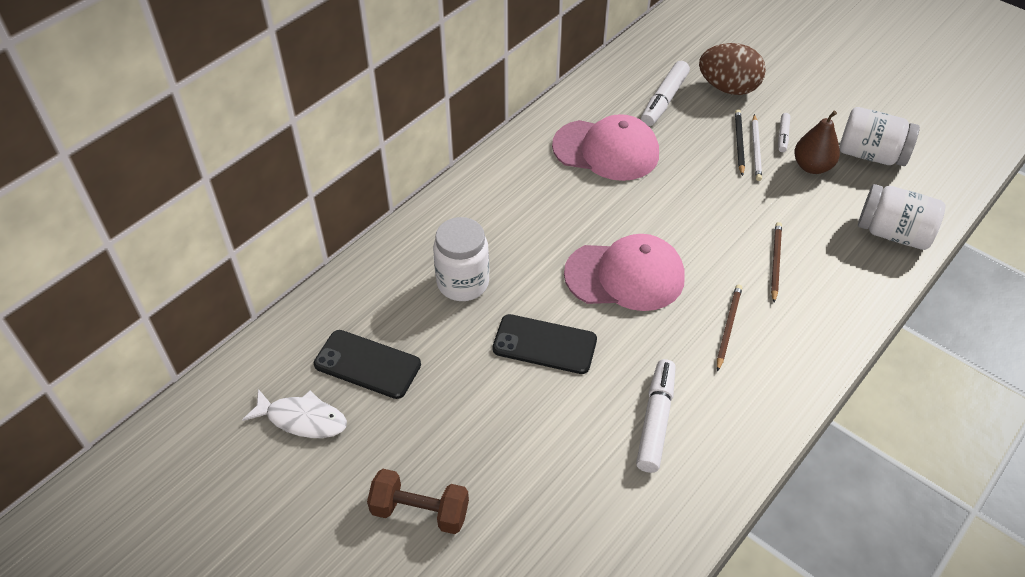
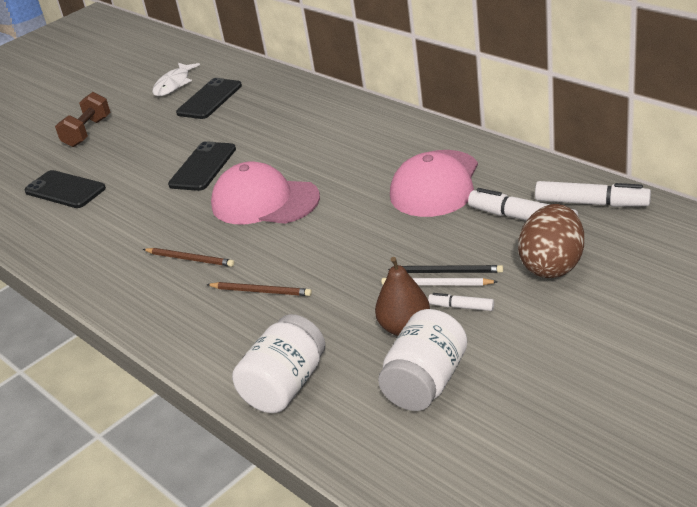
camera: 100 degrees right, 15 degrees down
white jar [433,217,490,301] -> none
pink cap [564,234,685,311] -> pink cap turned 105 degrees clockwise [211,162,320,224]
white marker [636,359,676,473] -> white marker moved to [535,181,651,207]
none -> black phone [25,170,106,208]

